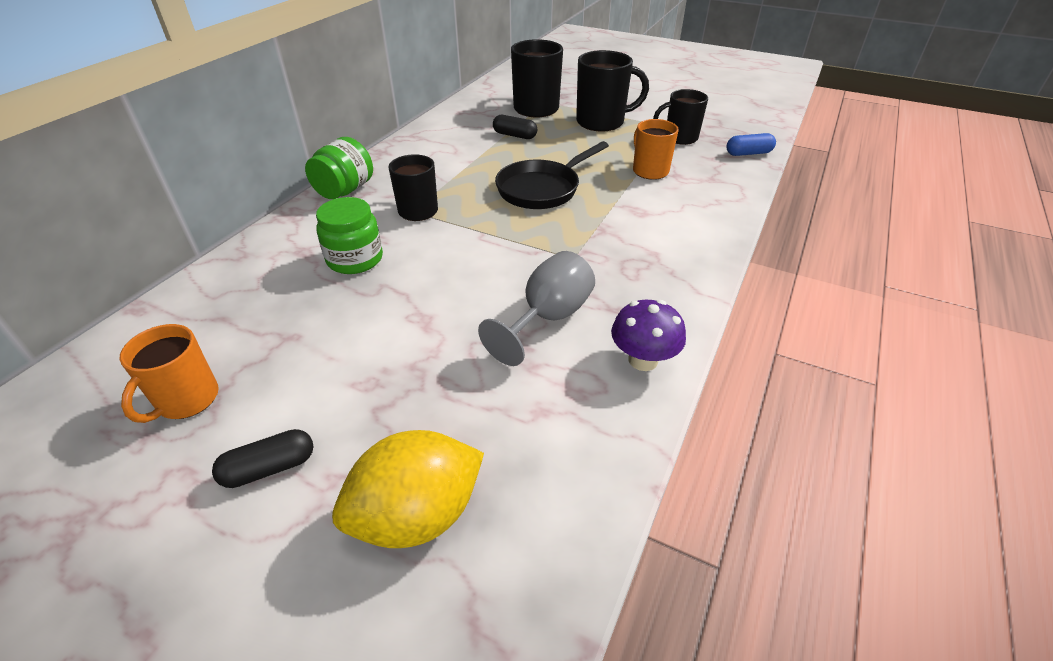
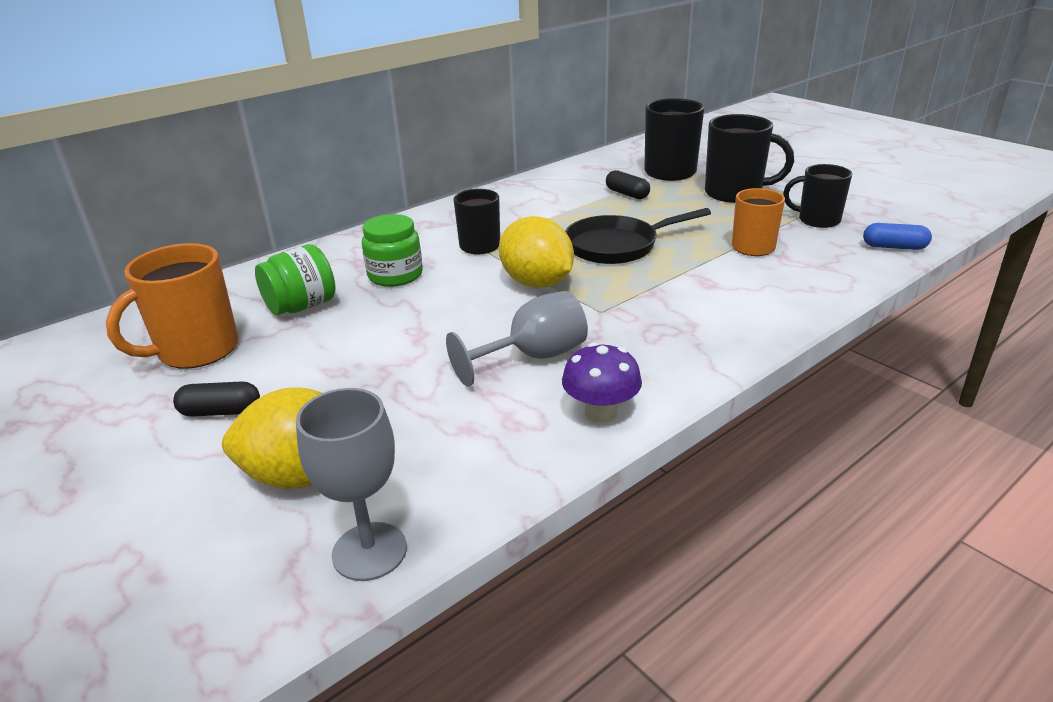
camera: 25 degrees right, 10 degrees down
orange mug [120,324,219,423] -> orange mug [106,243,238,369], size x1.51
green jar [305,137,373,199] -> green jar moved to [255,244,335,315]
none -> grey goblet [296,388,407,581]
none -> yellow lemon [499,216,574,288]

